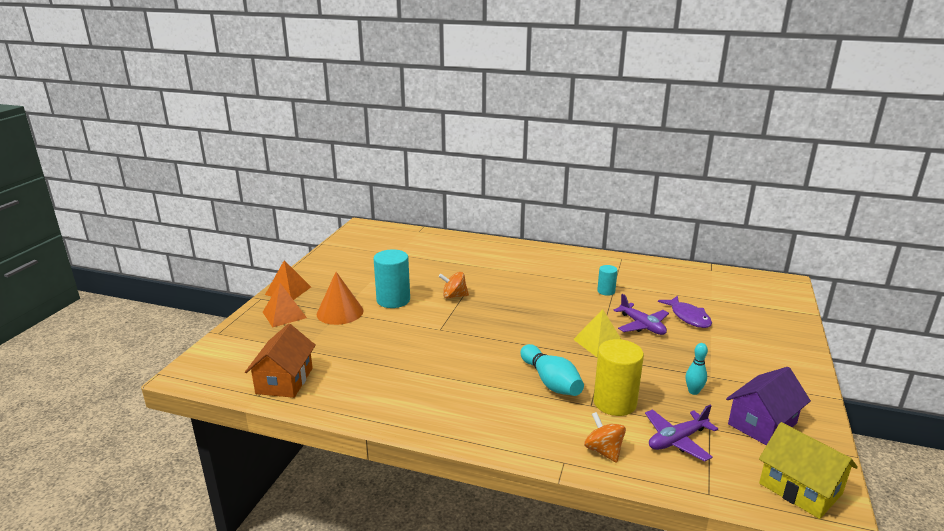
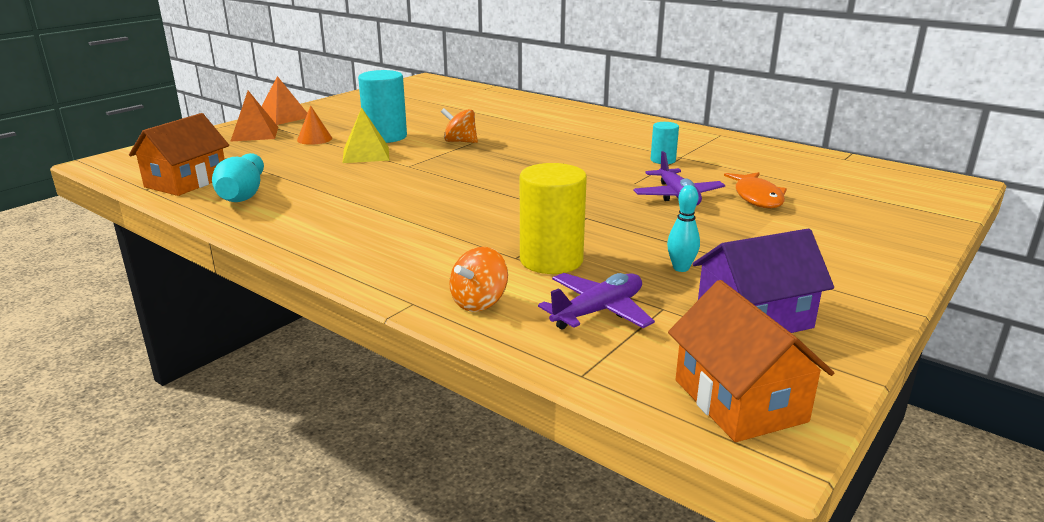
camera: 20 degrees right, 0 degrees up
orange cone [317,272,363,325] -> orange cone [297,105,332,145], size x0.60
turquoise bowling pin [520,344,584,396] -> turquoise bowling pin moved to [212,153,264,202]
yellow pyramid [573,309,622,357] -> yellow pyramid moved to [342,108,390,163]
orange spinning top [584,412,626,463] -> orange spinning top turned 135 degrees counterclockwise [449,247,508,312]
purple plane [645,405,718,461] -> purple plane turned 150 degrees clockwise [538,273,655,329]
purple fish [658,296,712,328] -> orange fish [724,172,787,208]
yellow house [759,422,858,519] -> orange house [668,280,834,442]

